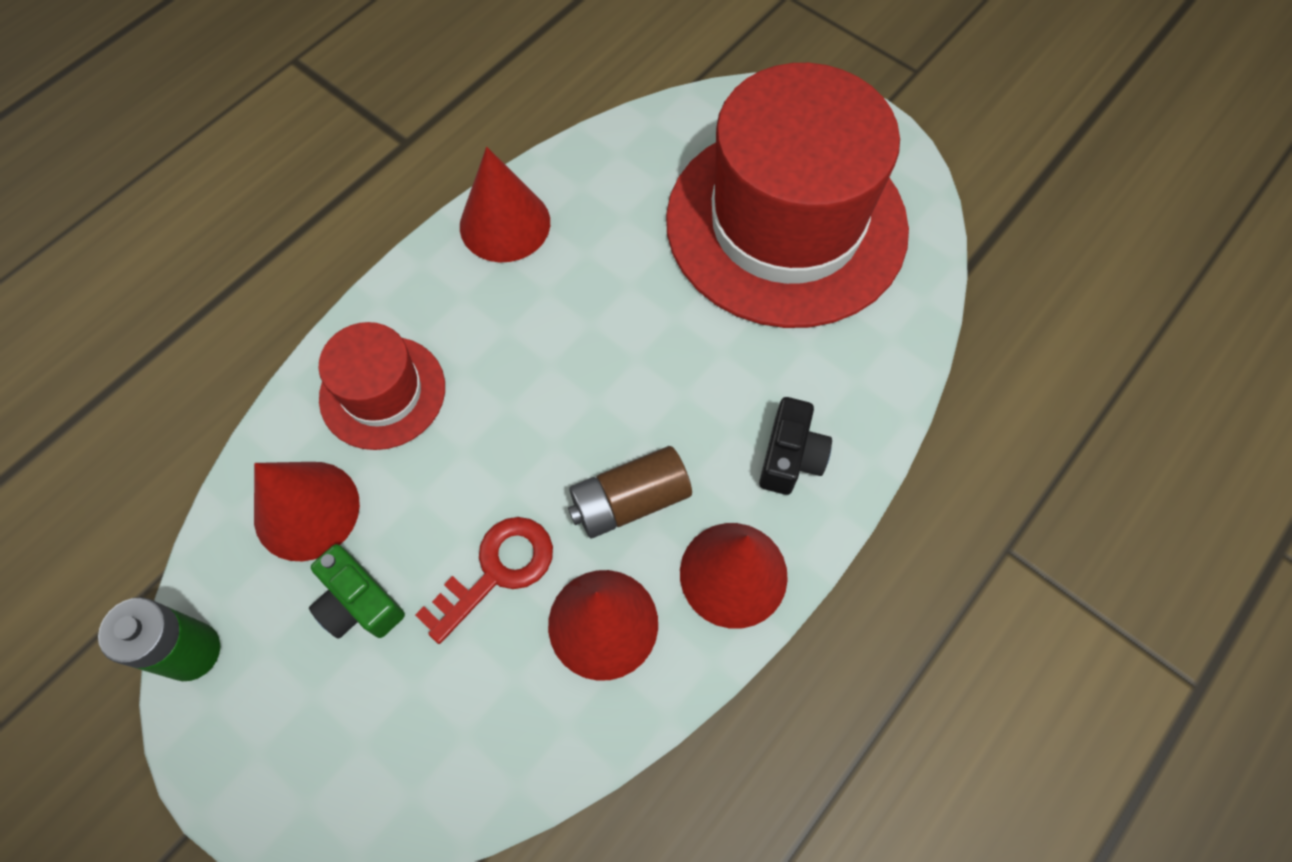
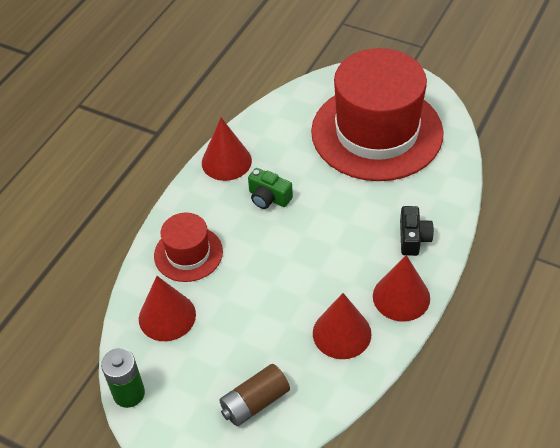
camera: 10 degrees left, 15 degrees down
green camera [309,544,405,639] -> green camera moved to [248,168,293,209]
red key [415,517,553,644] -> none
brown battery [568,446,692,539] -> brown battery moved to [219,364,290,426]

